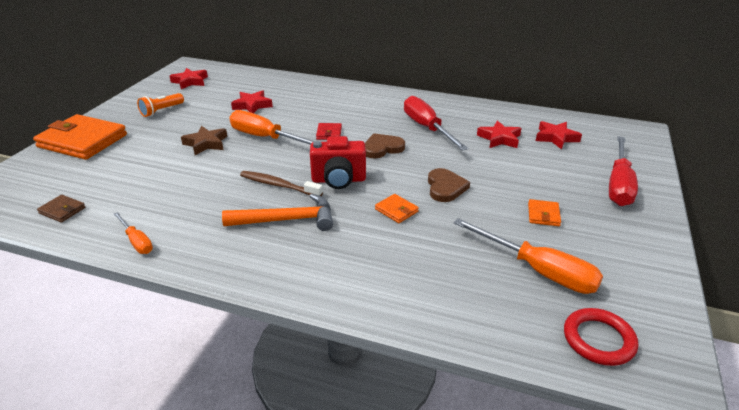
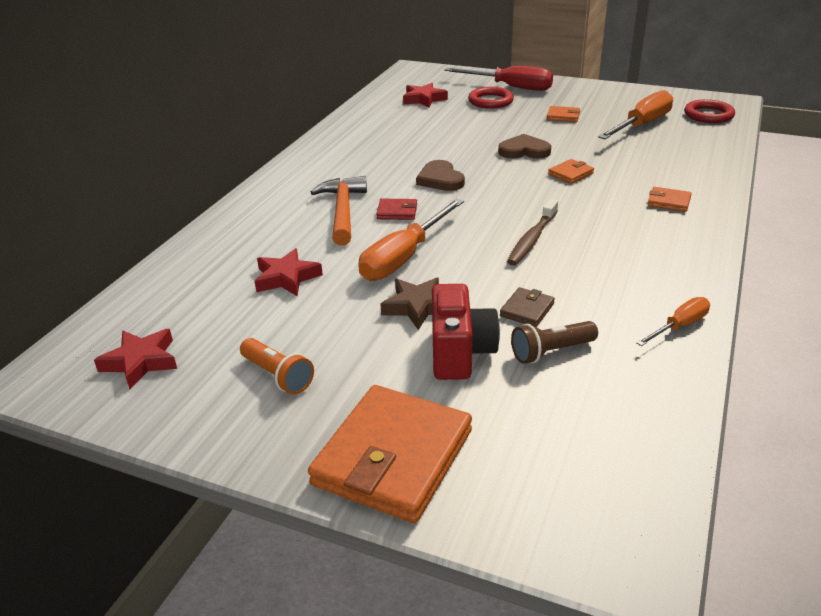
camera: 85 degrees left, 0 degrees up
brown wallet [37,195,86,223] -> brown wallet moved to [500,287,555,327]
orange hammer [222,194,333,231] -> orange hammer moved to [311,176,367,245]
red camera [310,136,366,189] -> red camera moved to [432,284,500,380]
red screwdriver [404,96,468,151] -> none
red star [477,120,522,148] -> none
none -> red ring [468,87,514,109]
none -> brown flashlight [511,321,598,364]
none -> orange wallet [648,187,692,212]

